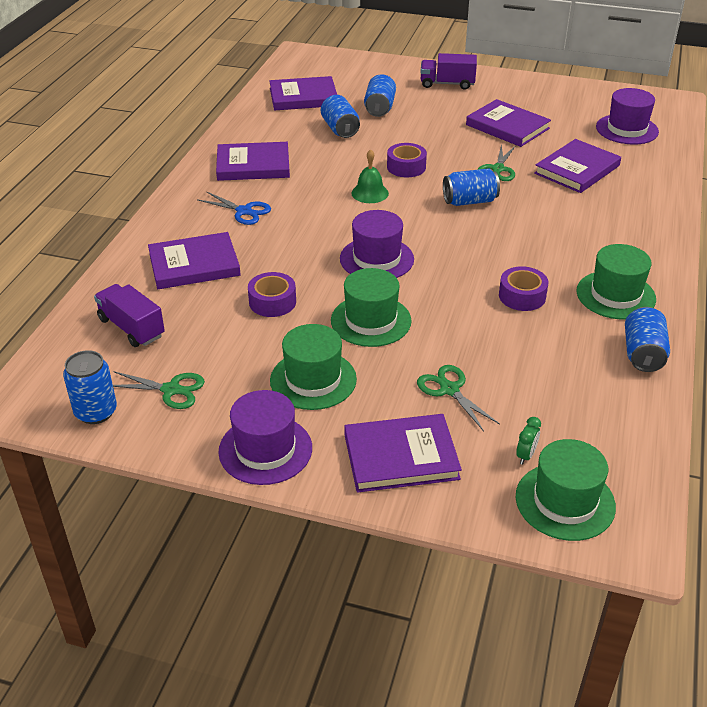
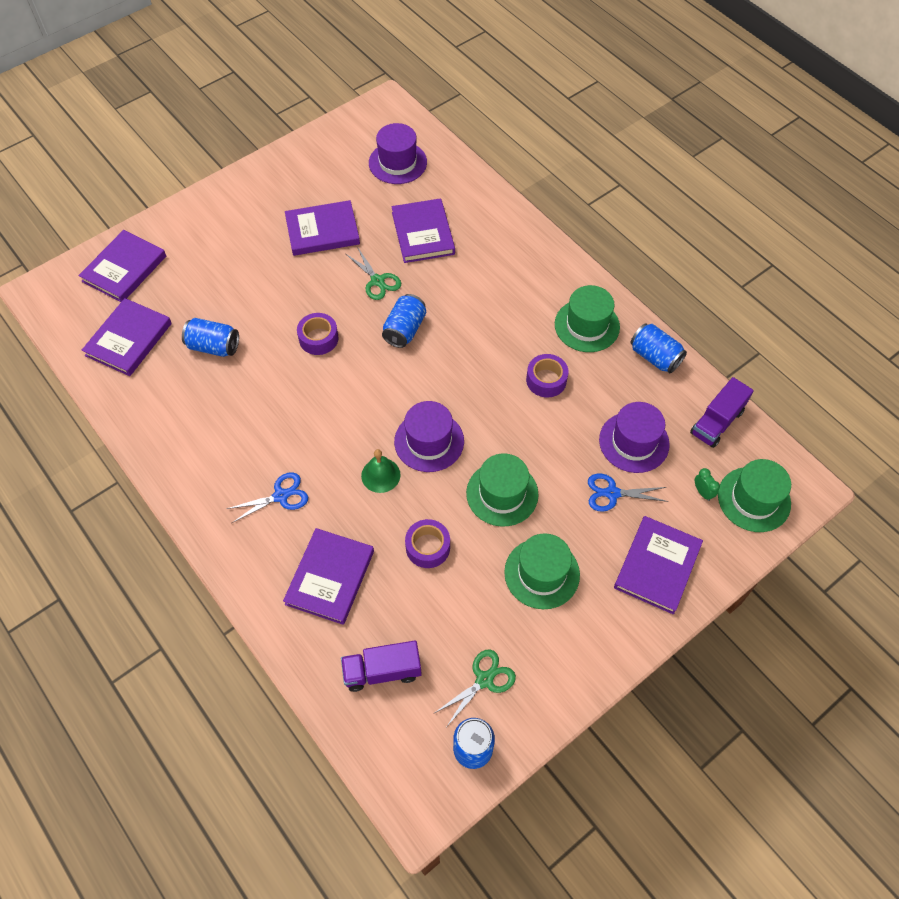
camera: 55 degrees left, 20 degrees up
purple book [216,142,290,181] -> purple book moved to [78,230,166,302]
purple hat [218,390,312,485] -> purple hat moved to [599,402,670,473]
green bell [352,149,389,203] -> green bell moved to [361,449,401,493]
blue can [364,74,396,117] -> none
green scissors [417,365,500,431] -> blue scissors [588,473,668,512]
purple truck [420,53,477,90] -> purple truck moved to [690,377,754,448]

